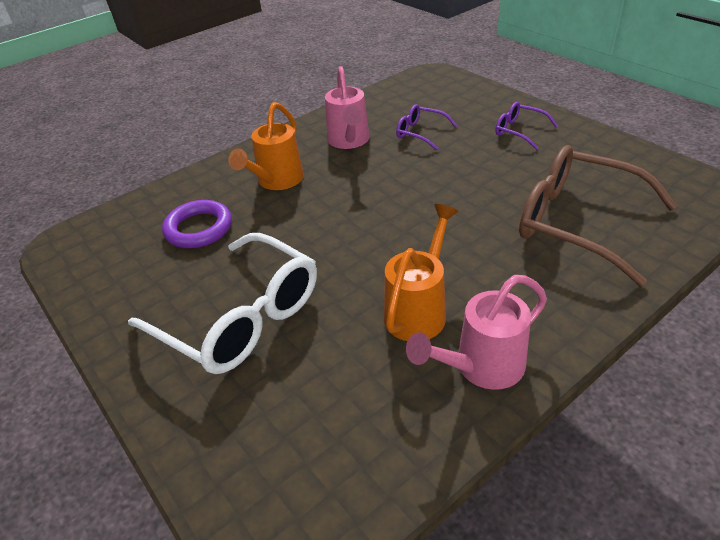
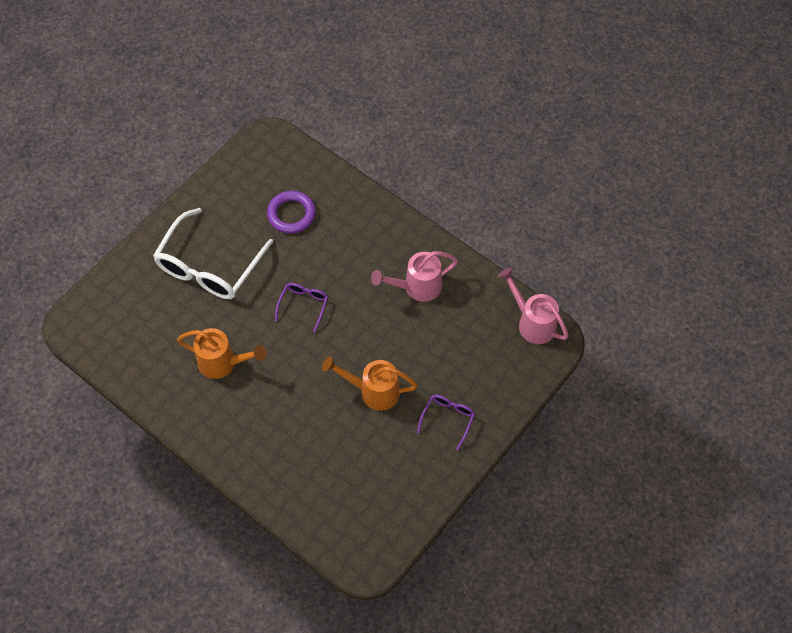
camera: 75 degrees right, 20 degrees up
orange watering can [228,102,304,190] -> orange watering can moved to [322,356,418,411]
purple glasses [396,104,457,150] -> purple glasses moved to [275,283,328,332]
pink watering can [406,275,547,390] -> pink watering can moved to [498,267,569,344]
brown glasses [519,145,677,286] -> none

